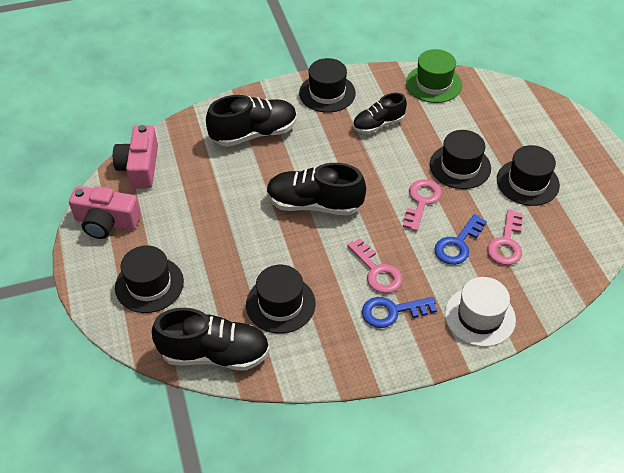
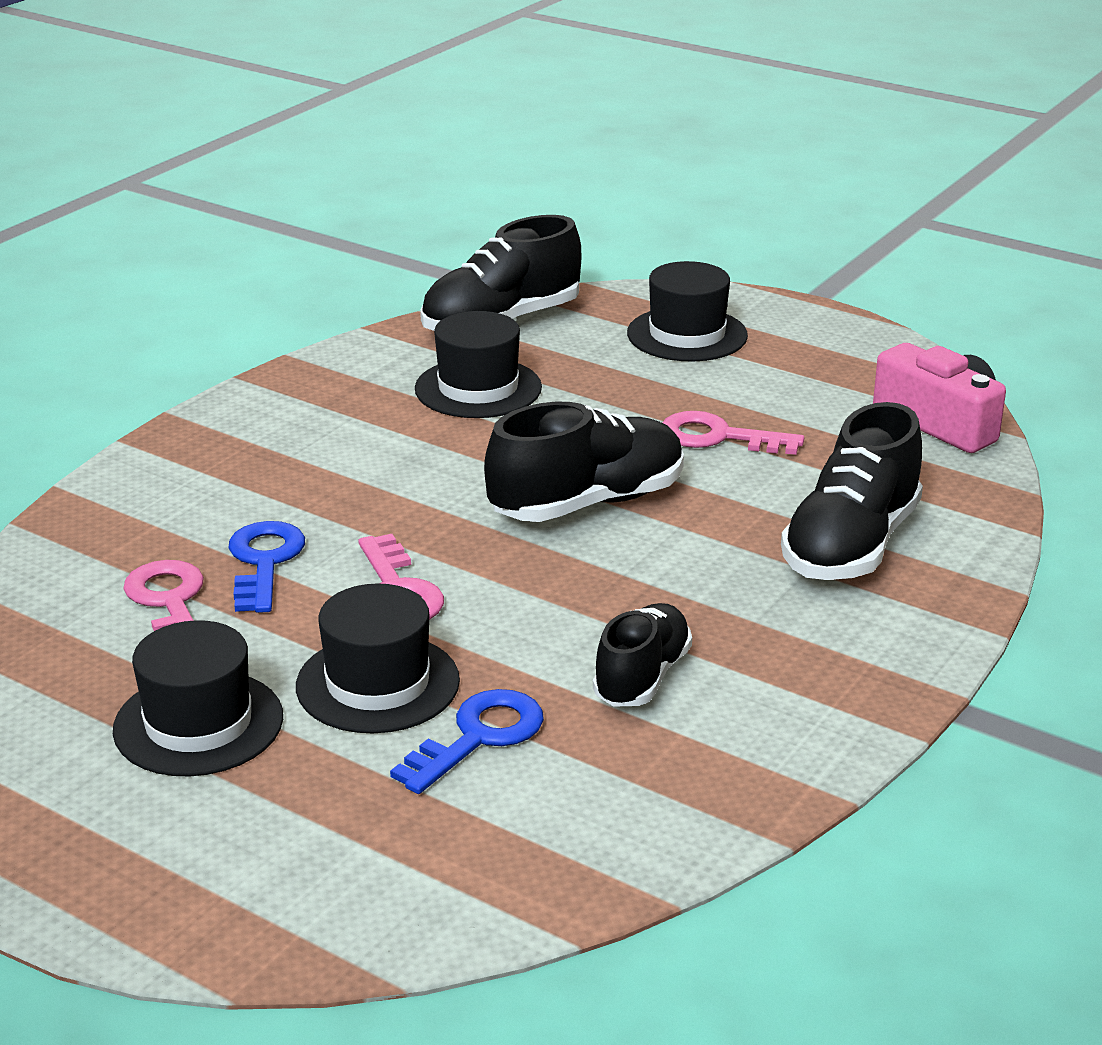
camera: 140 degrees right, 20 degrees down
pink camera [69,186,141,239] -> none
black hat [299,58,356,113] -> none
pink key [347,238,402,293] -> pink key moved to [662,411,804,455]
blue key [362,297,437,328] -> blue key moved to [390,689,544,794]
green hat [406,49,462,103] -> none
white hat [445,277,516,347] -> none

